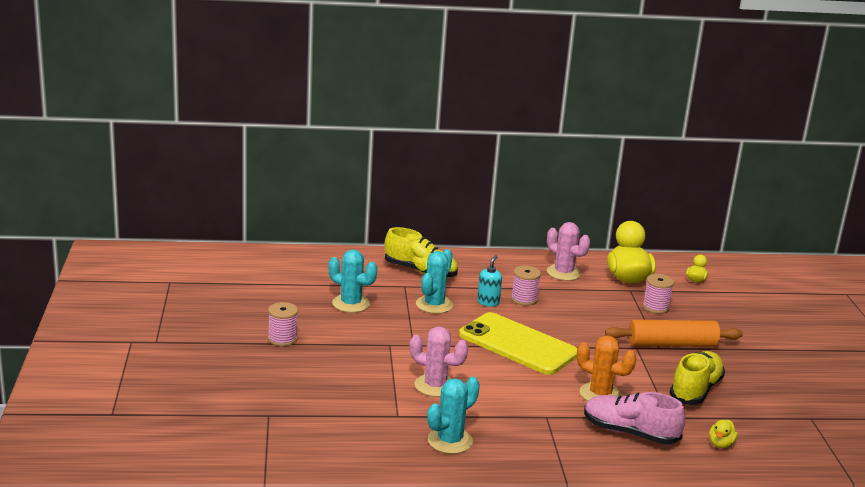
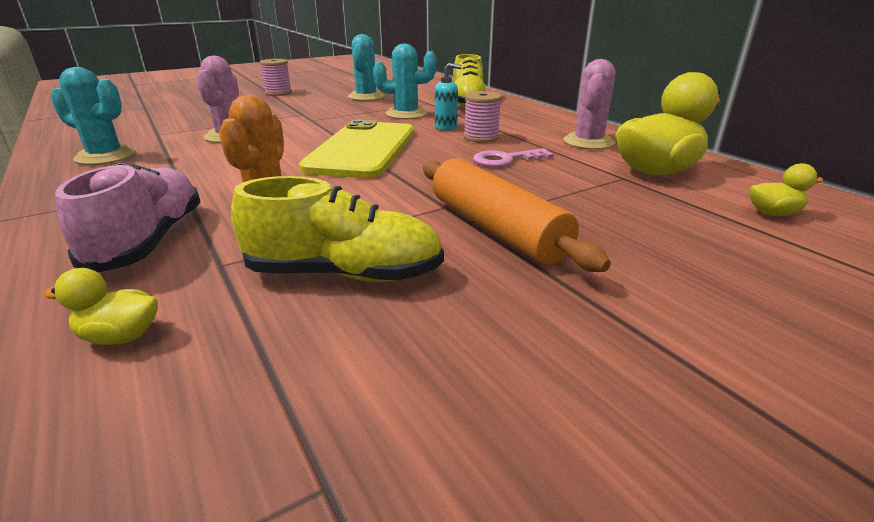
camera: 65 degrees right, 5 degrees up
pink spool [643,274,674,314] -> none
none -> pink key [473,148,553,167]

